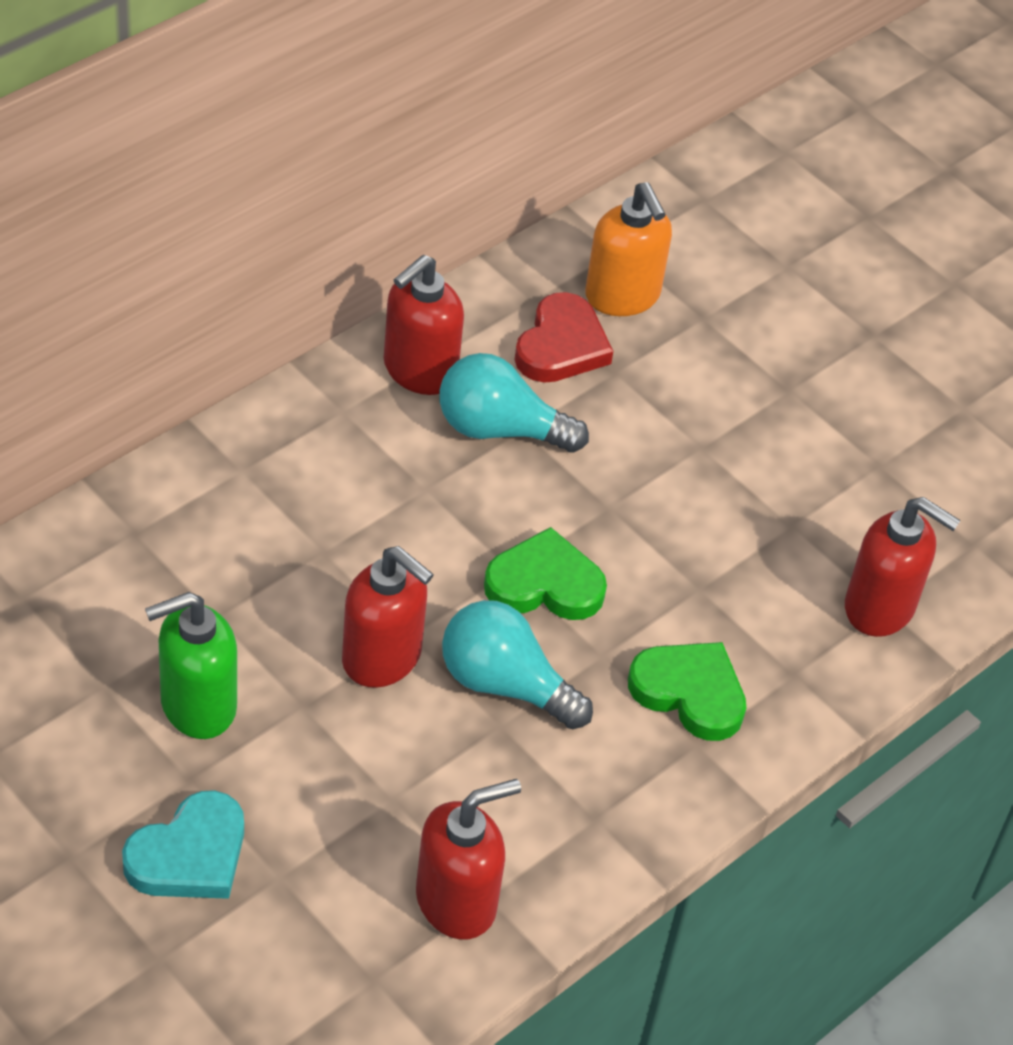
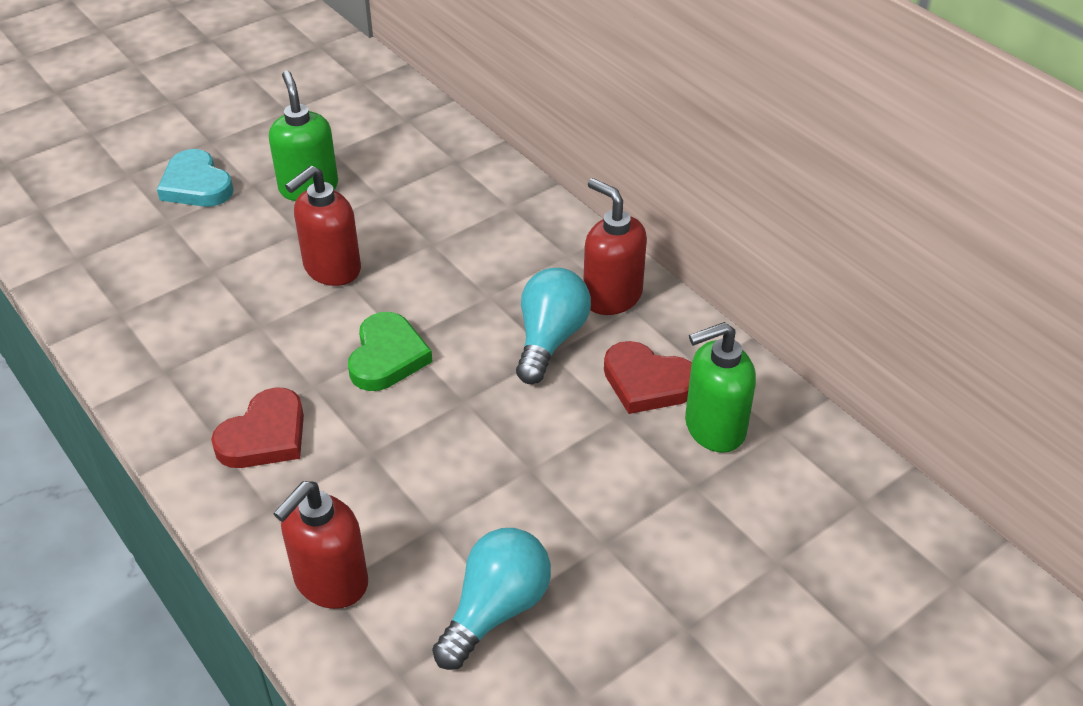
camera: 100 degrees right, 5 degrees down
red soap dispenser [416,779,521,940] -> none
turquoise light bulb [442,600,593,729] -> turquoise light bulb moved to [432,528,551,670]
orange soap dispenser [585,182,672,316] -> green soap dispenser [685,322,756,453]
green heart [628,642,746,741] -> red heart [211,387,304,468]

